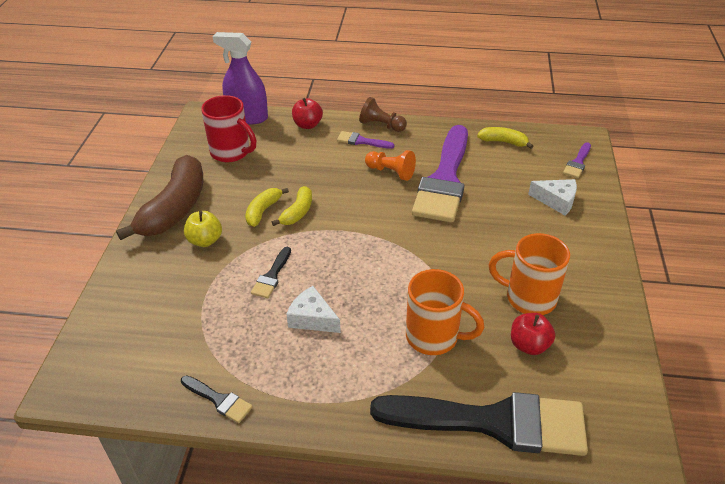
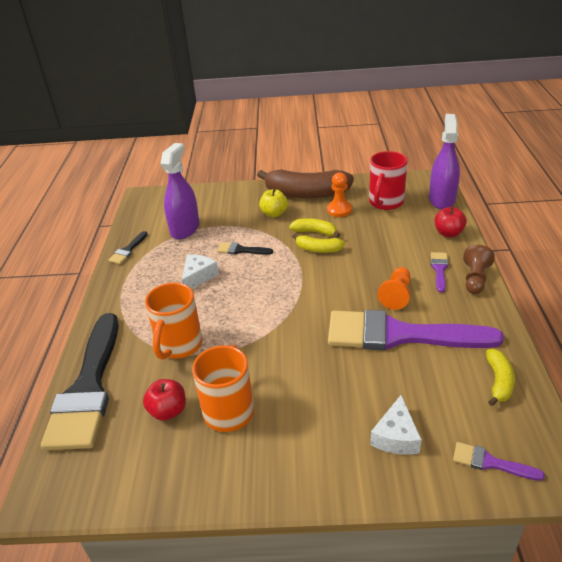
camera: 85 degrees right, 5 degrees down
none -> purple spray bottle [160,143,200,239]
none -> orange pawn [327,172,352,217]

